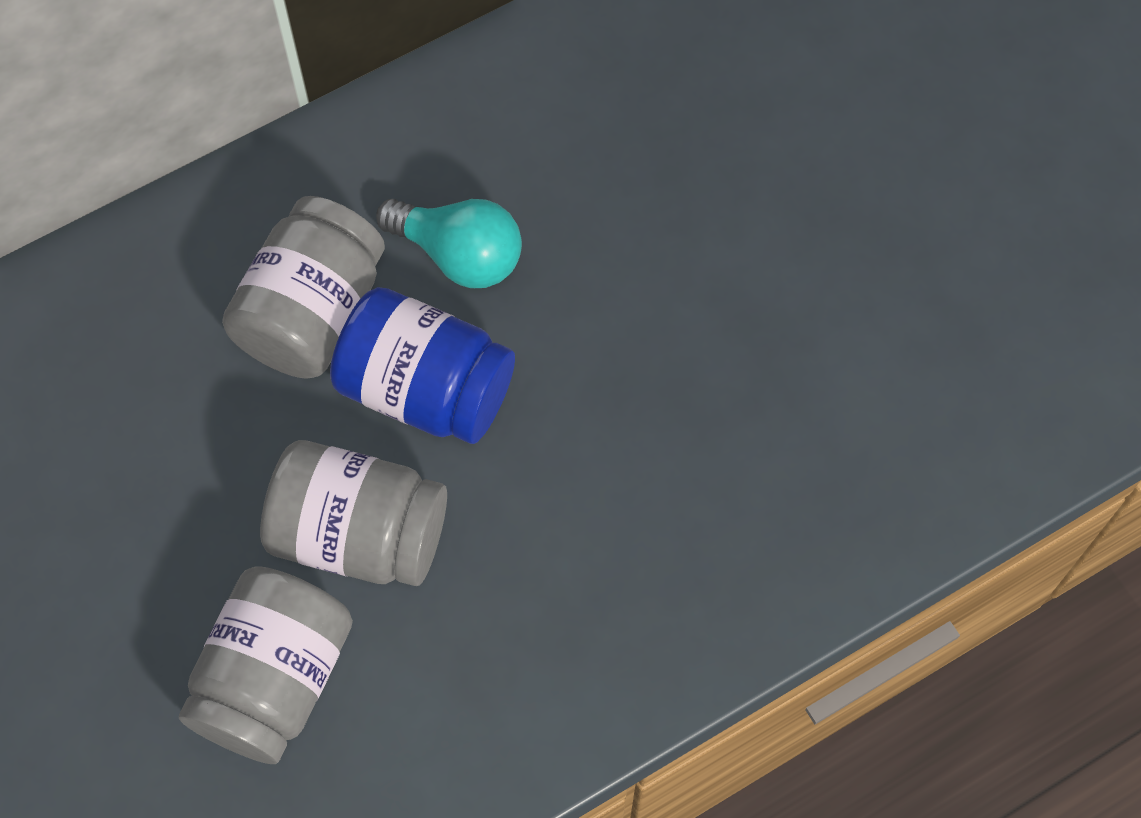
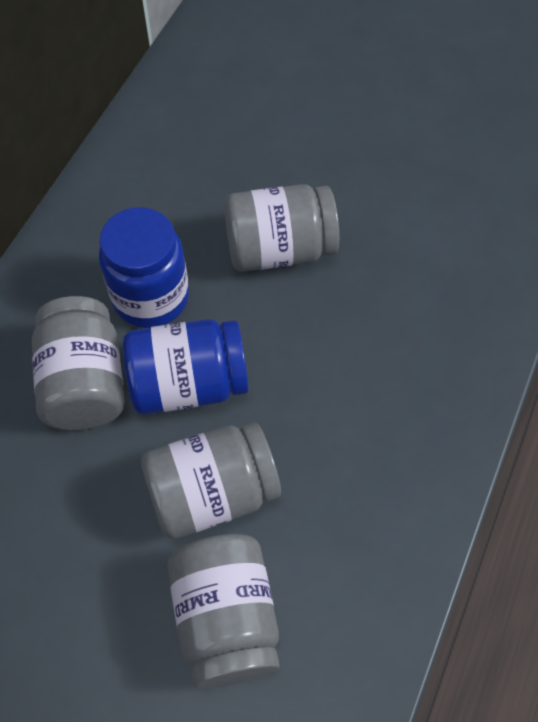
camera: 35 degrees left, 5 degrees down
turquoise light bulb [376,199,522,288] -> blue jar [99,207,189,328]
none -> grey jar [224,184,339,272]

